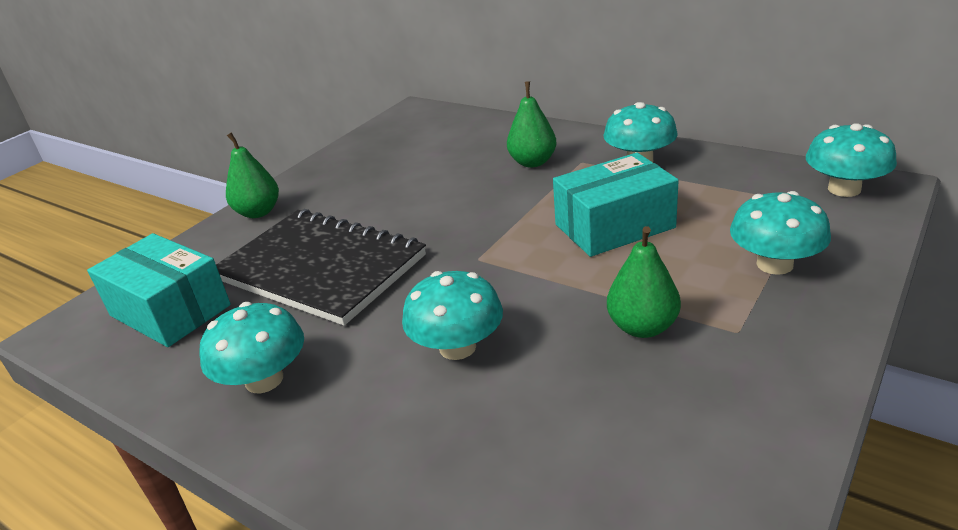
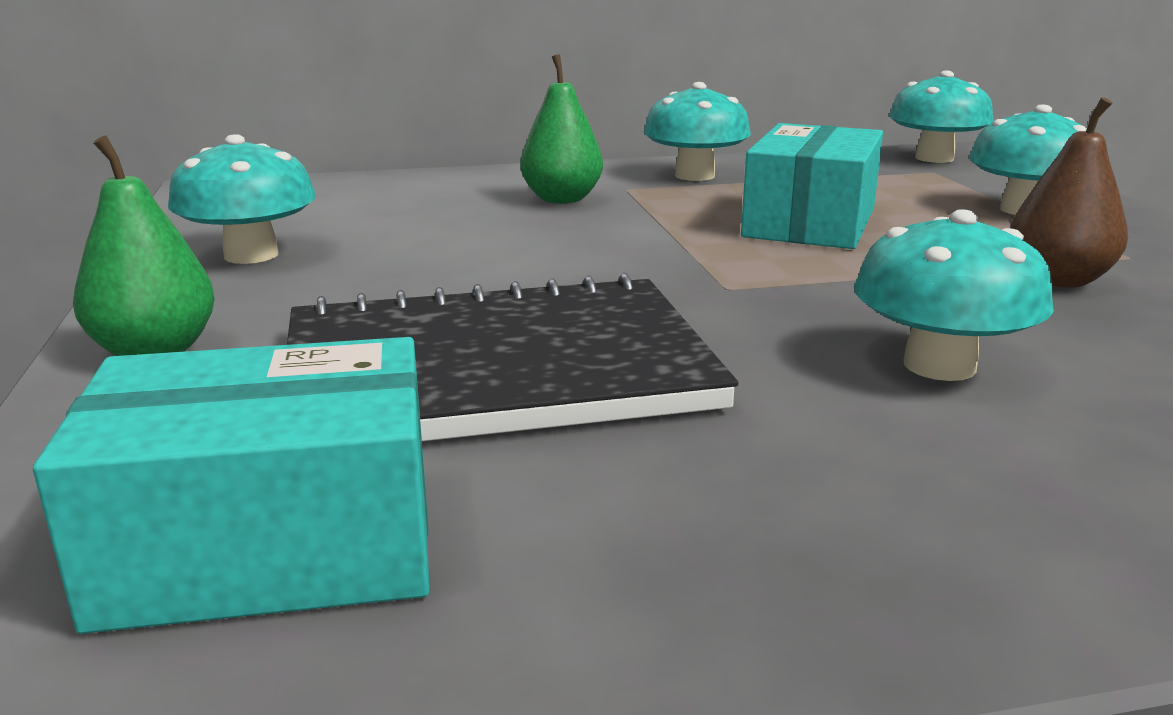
camera: 50 degrees left, 10 degrees down
turquoise mushroom [199,302,304,393] -> turquoise mushroom moved to [168,134,316,264]
green pear [607,226,681,338] -> brown pear [1010,97,1128,288]

